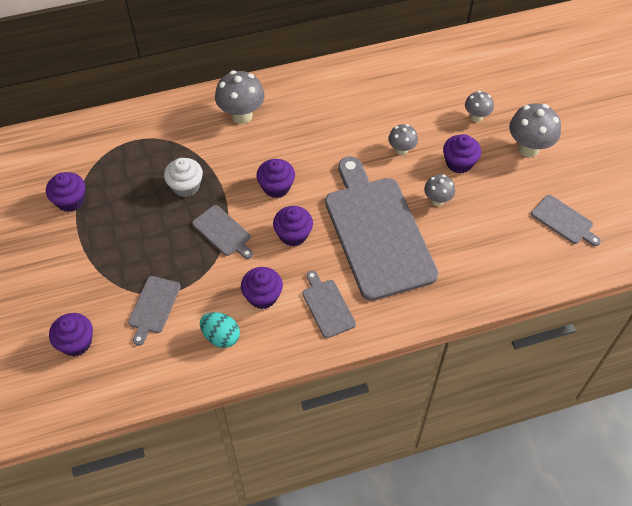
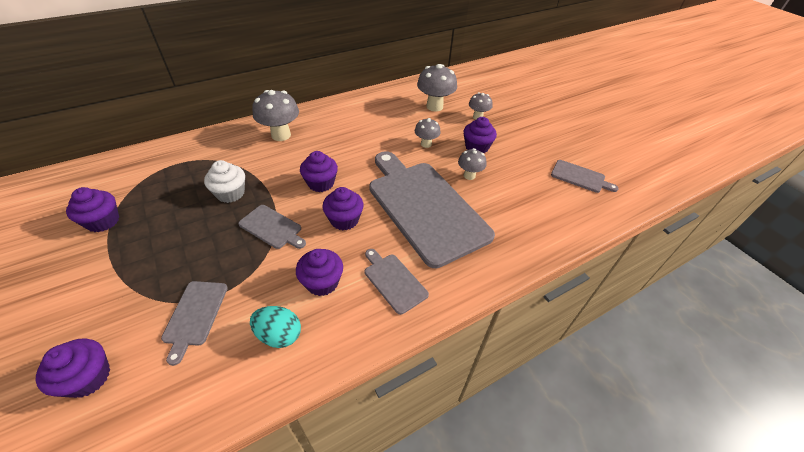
camera: 15 degrees left, 10 degrees down
grey mushroom [509,104,561,157] -> grey mushroom moved to [417,64,457,112]

